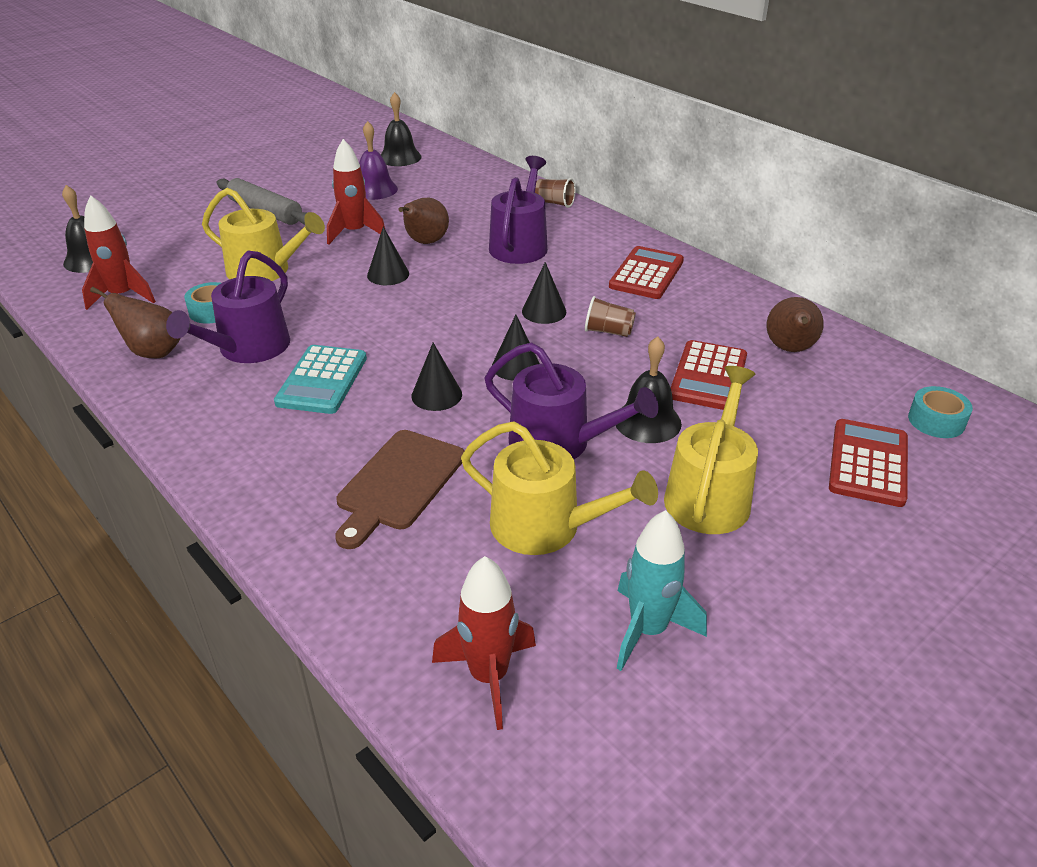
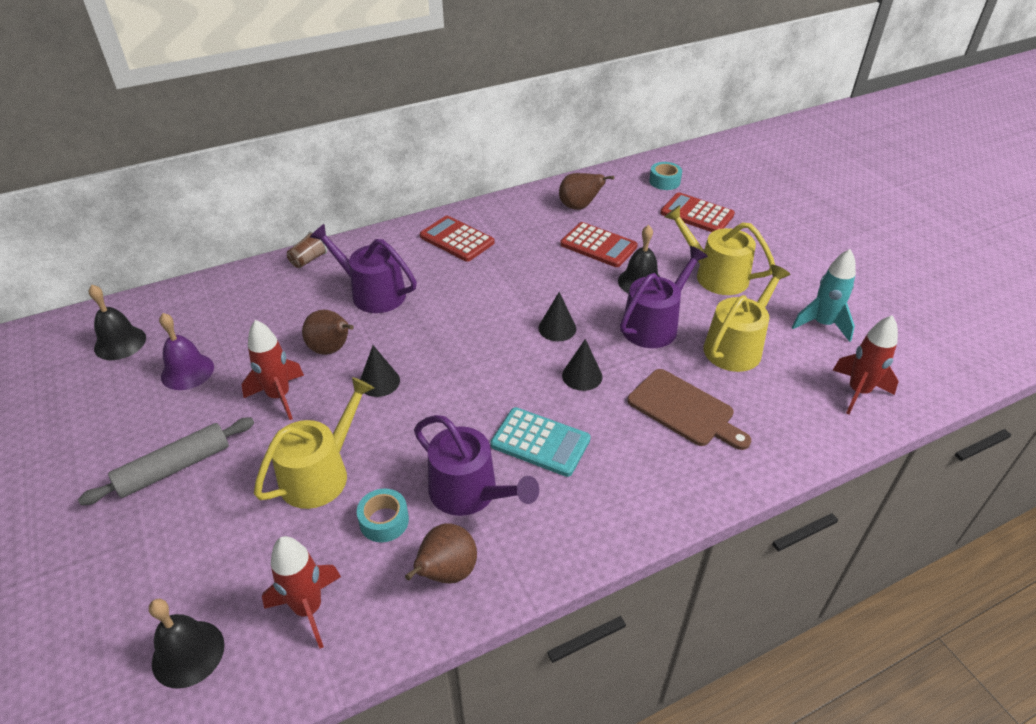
camera: 75 degrees left, 5 degrees up
black cone [522,262,566,324] -> none
brown cup [585,296,636,337] -> none

